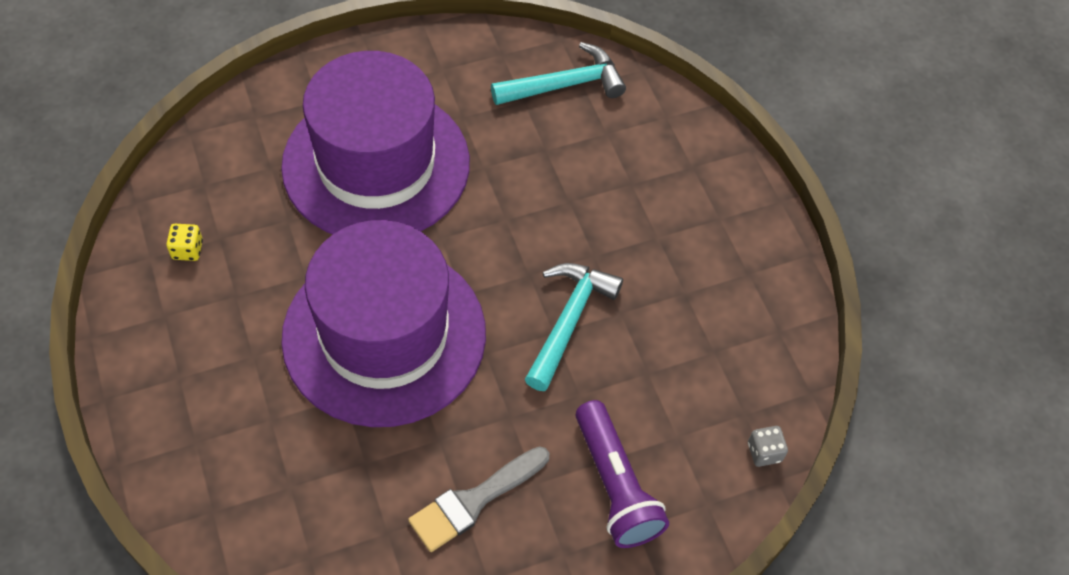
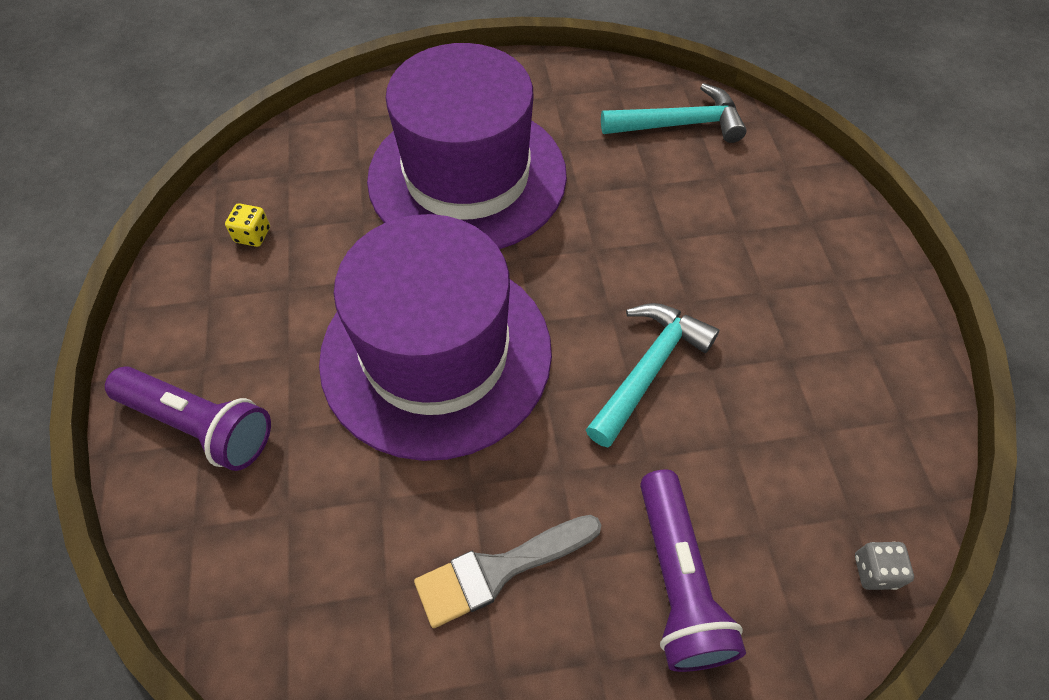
camera: 15 degrees right, 0 degrees up
none -> purple flashlight [105,366,271,471]

